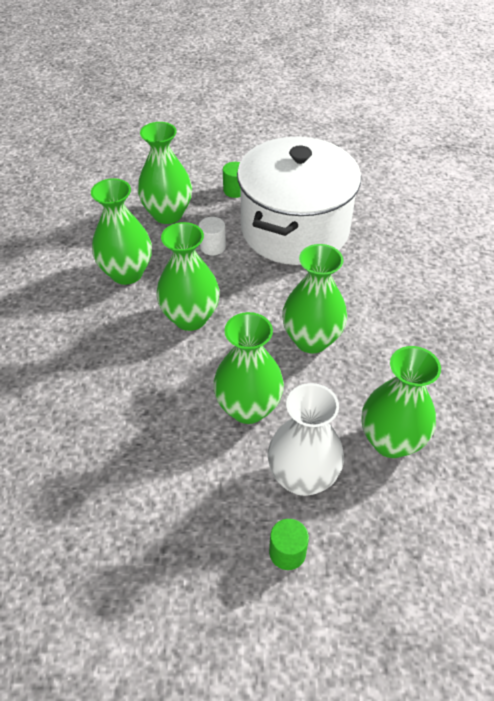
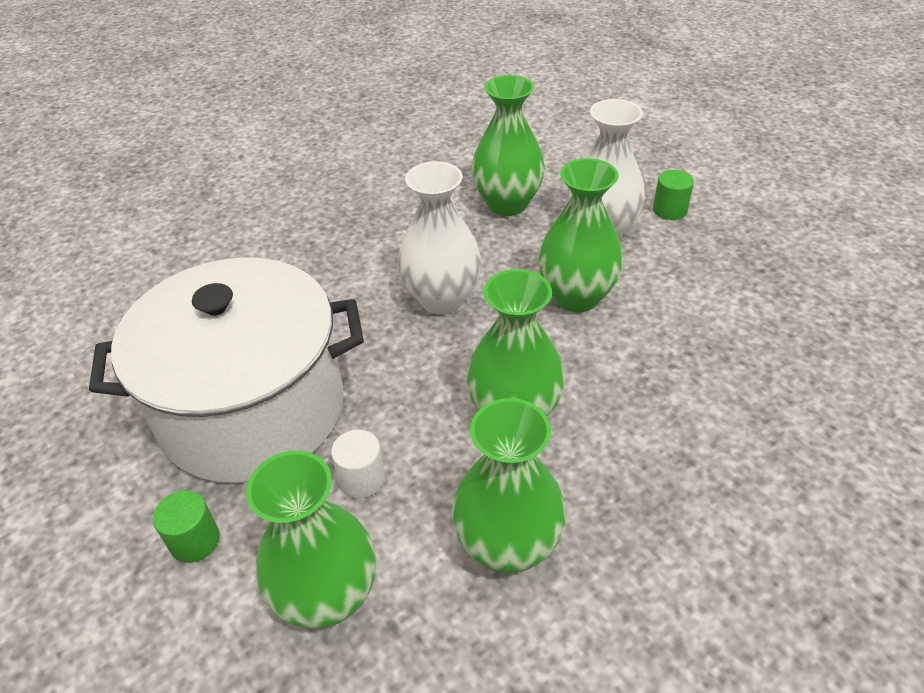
camera: 125 degrees left, 5 degrees down
green vase [282,244,347,353] -> white vase [398,161,482,314]

